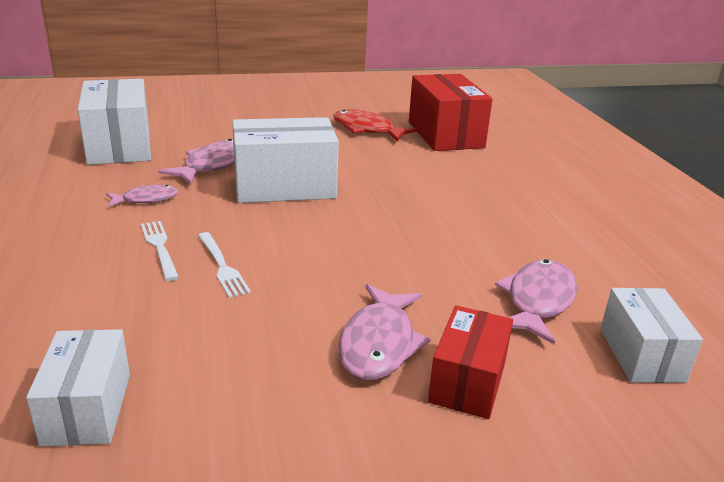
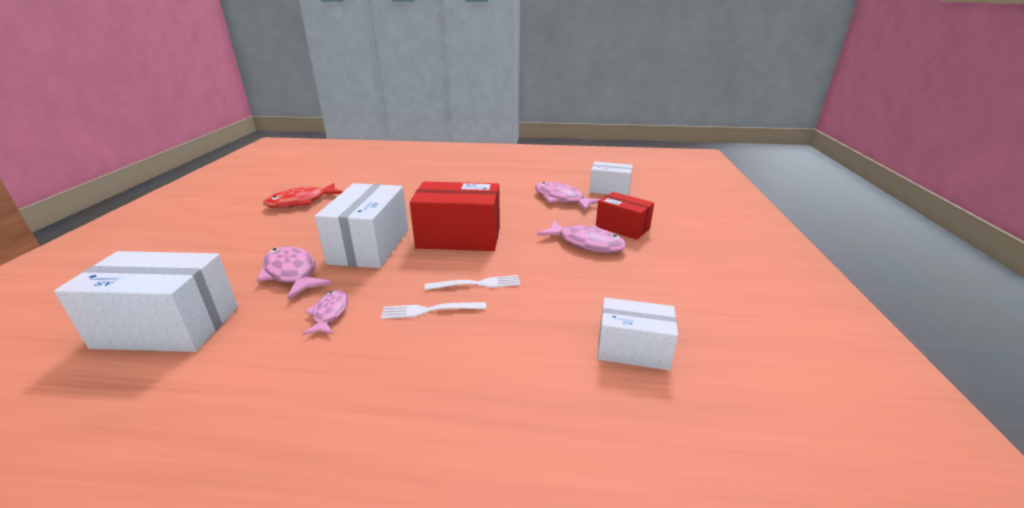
camera: 70 degrees left, 0 degrees up
red box [409,74,492,151] -> red box moved to [410,182,500,251]

